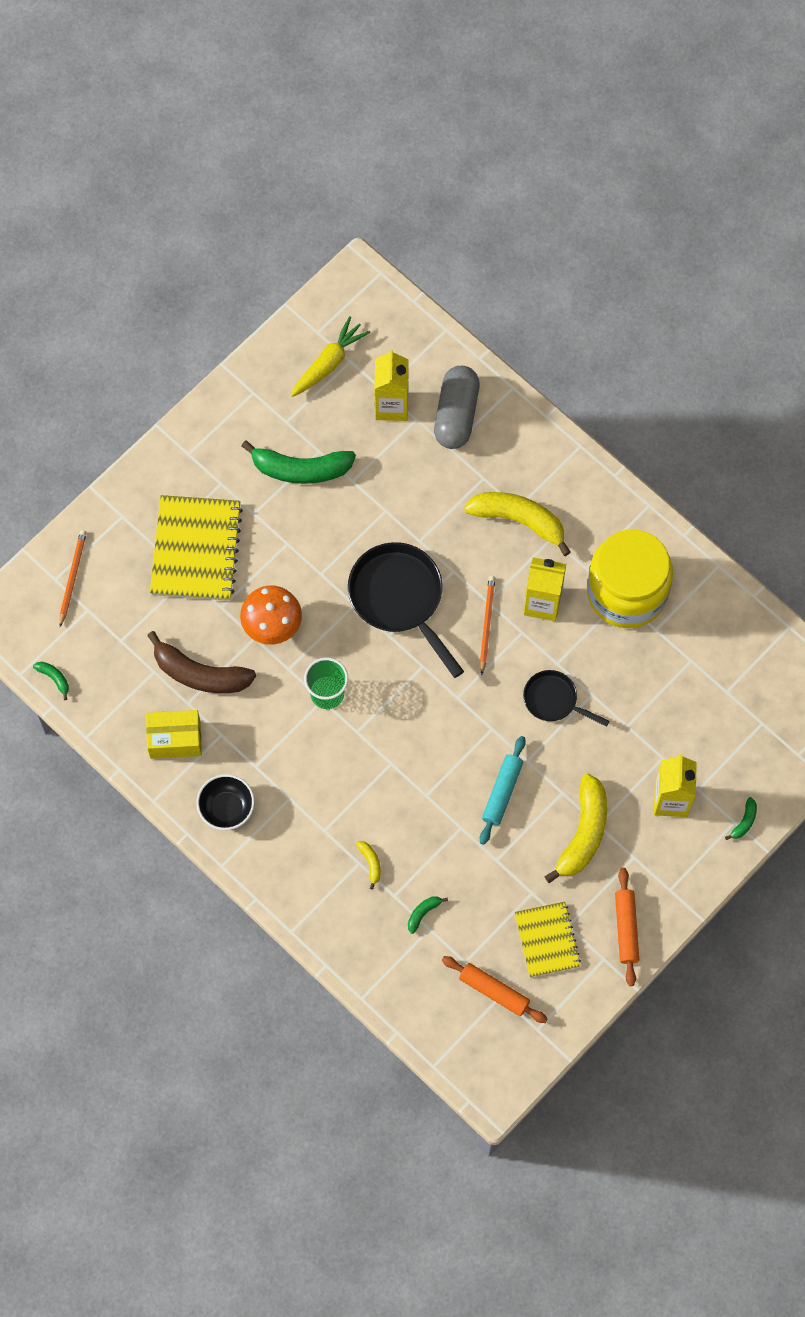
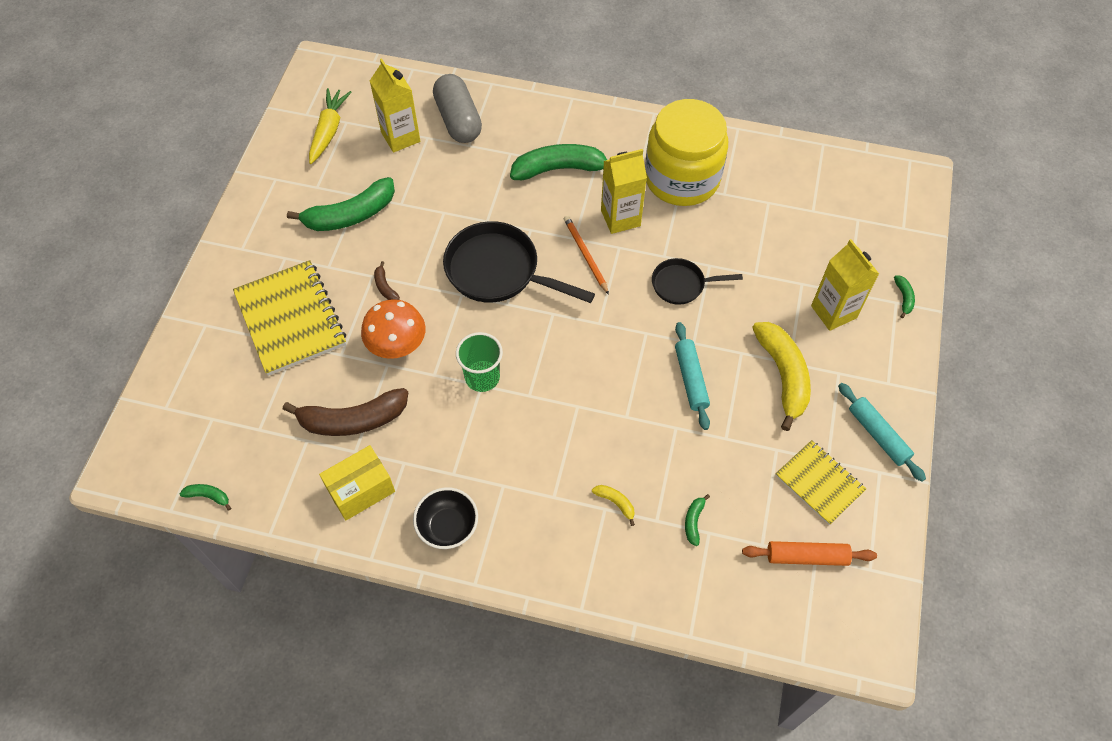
camera: 30 degrees left, 10 degrees down
orange pencil [59,530,87,627] -> none
yellow banana [464,492,571,556] -> green banana [510,144,607,180]
orange rolling pin [615,868,639,986] -> turquoise rolling pin [838,383,926,482]
none -> brown banana [374,261,400,300]

